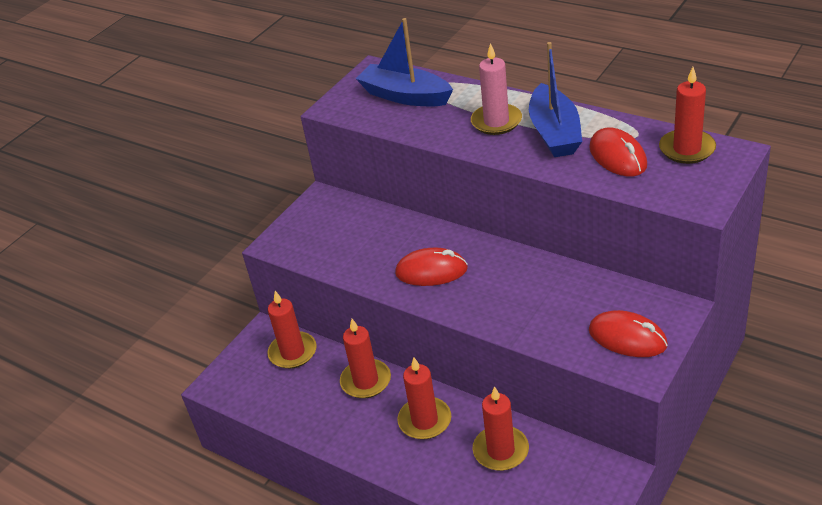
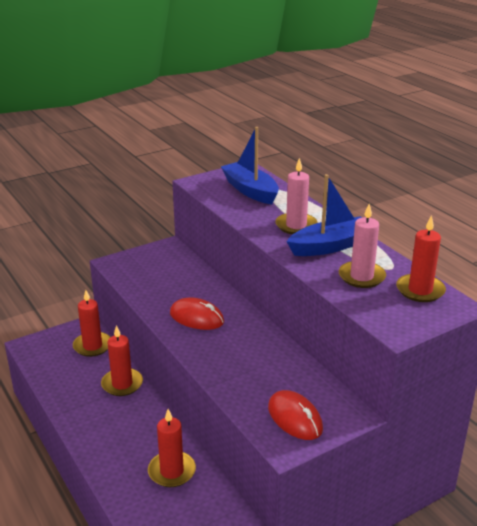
camera: 20 degrees right, 10 degrees down
red candle [397,357,451,440] -> none
blue boat [529,42,582,157] -> blue boat turned 135 degrees counterclockwise [287,174,362,256]
red mouse [589,127,647,176] -> pink candle [339,204,386,288]

